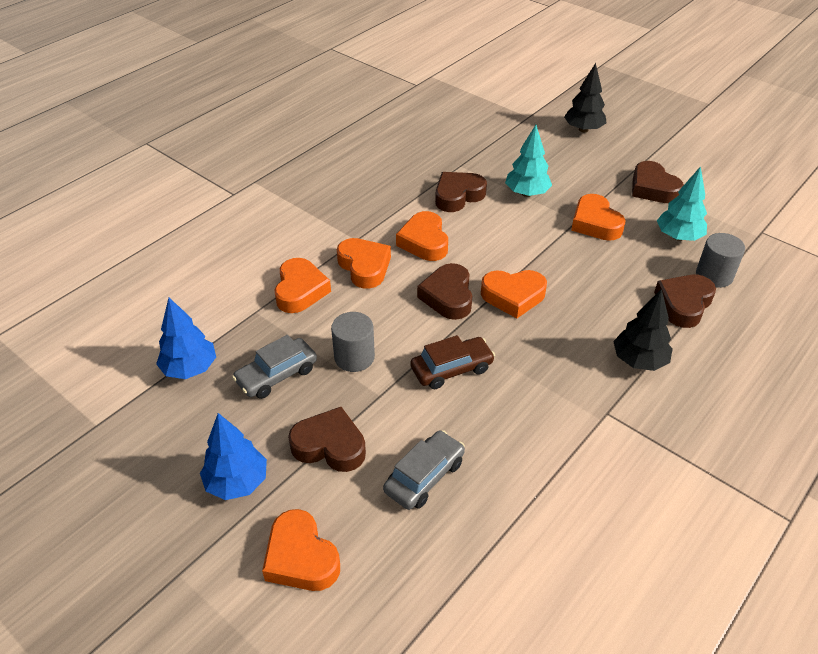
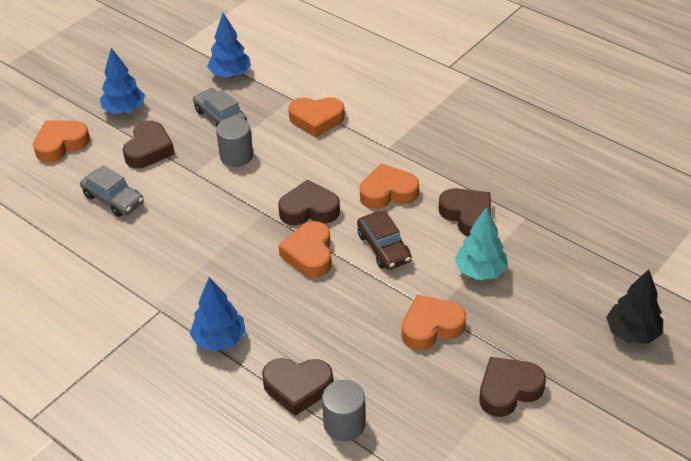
camera: 90 degrees right, 0 degrees up
orange heart [337,238,391,289] -> none
brown car [410,335,495,389] -> brown car moved to [357,210,412,270]
black tree [613,289,673,371] -> blue tree [190,277,246,352]
brown heart [654,275,716,328] -> brown heart turned 150 degrees clockwise [262,358,333,416]
turquoise tree [657,166,707,241] -> none

